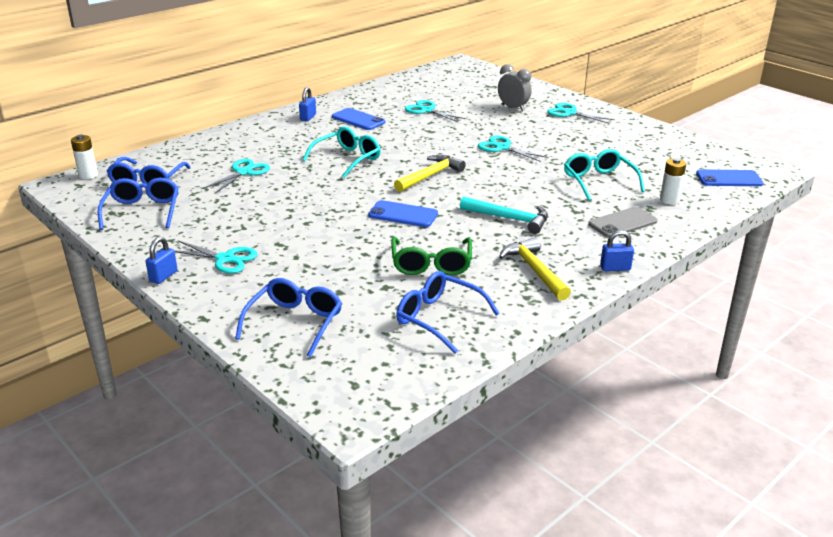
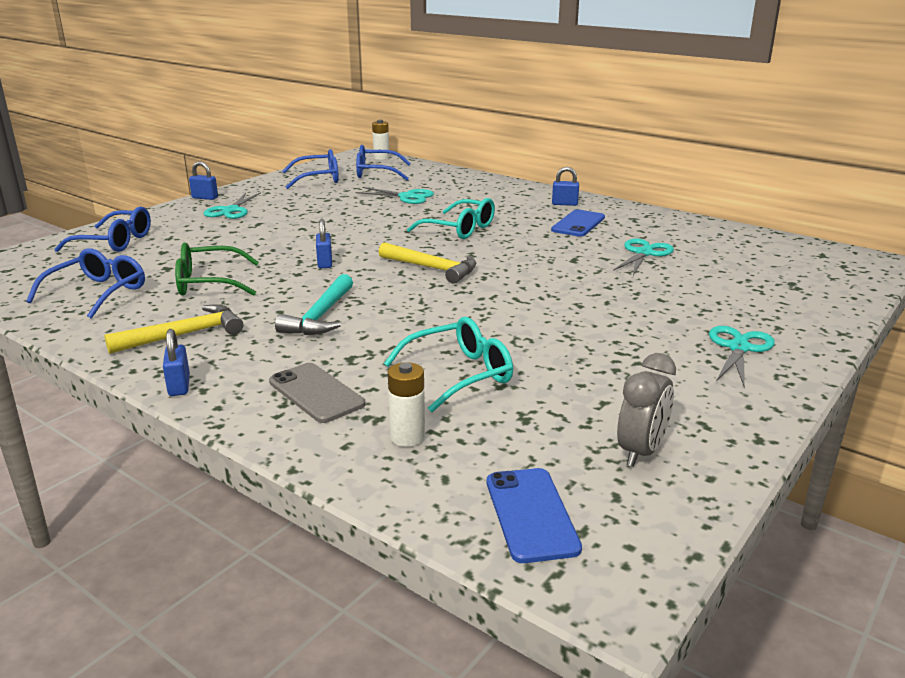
camera: 80 degrees right, 5 degrees down
blue phone [368,200,438,227] -> blue padlock [316,219,332,268]
turquoise scissors [478,136,549,162] -> none
grey clock [498,64,532,111] -> grey clock moved to [617,353,676,467]

